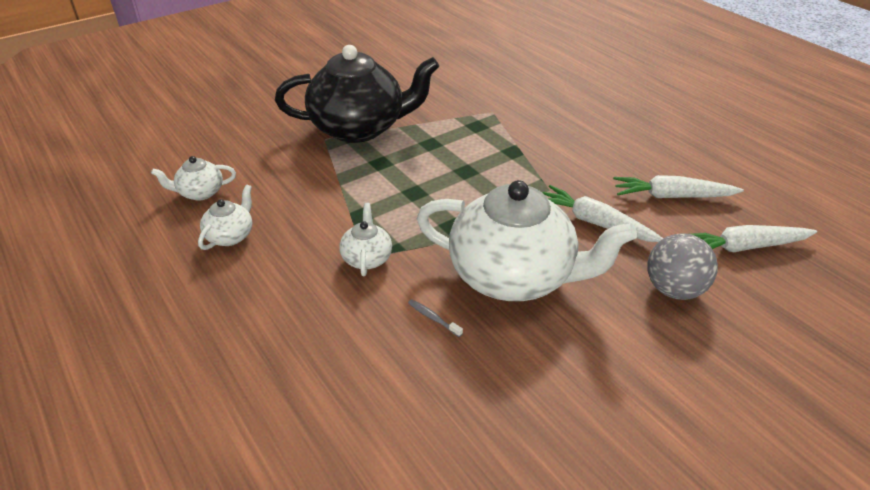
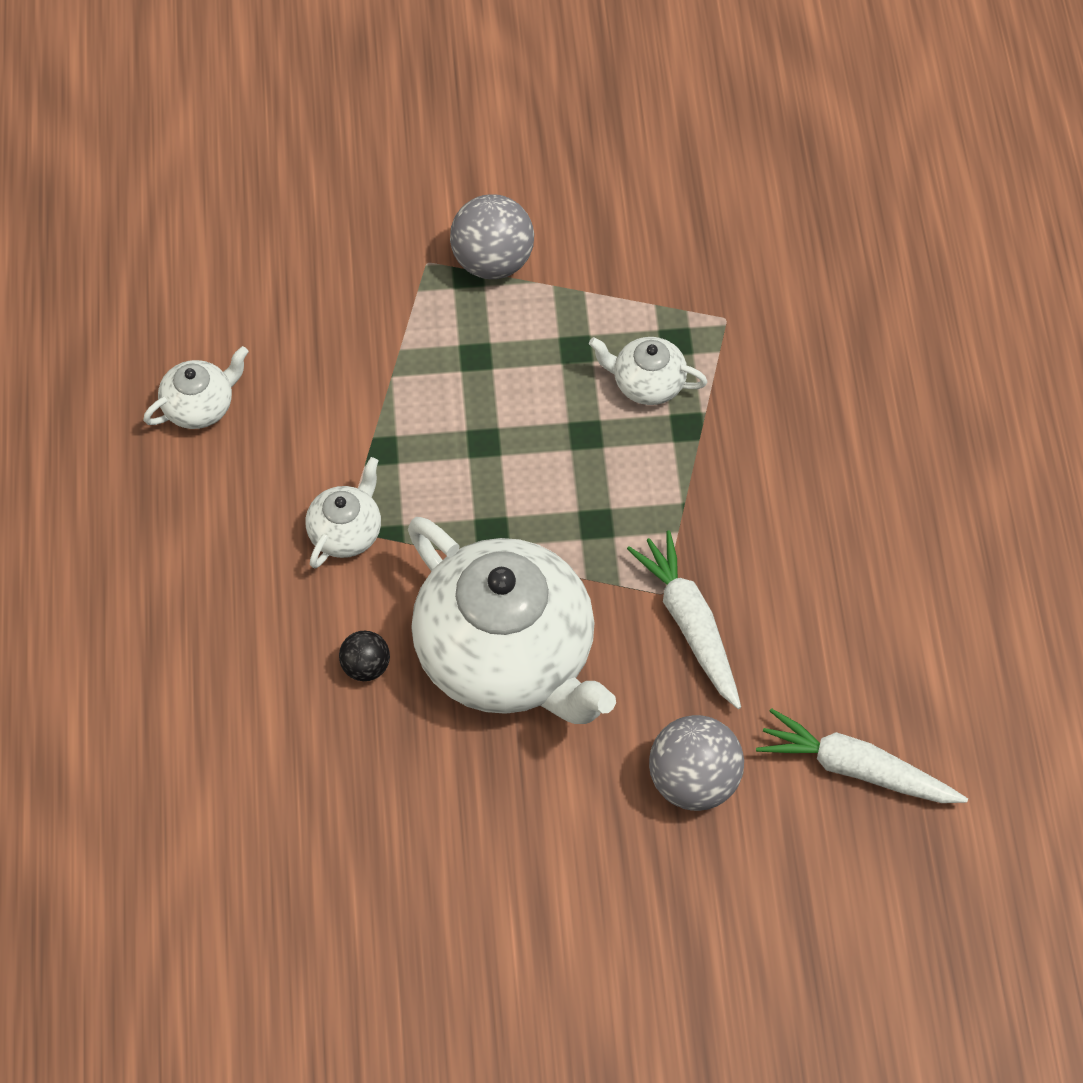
camera: 30 degrees right, 20 degrees up
white teapot [151,156,236,201] -> white teapot moved to [589,337,707,405]
black teapot [275,45,439,143] -> grey ball [450,194,534,279]
grey toothbrush [408,299,463,337] -> black ball [339,631,390,681]
white carrot [613,175,744,198] -> none

